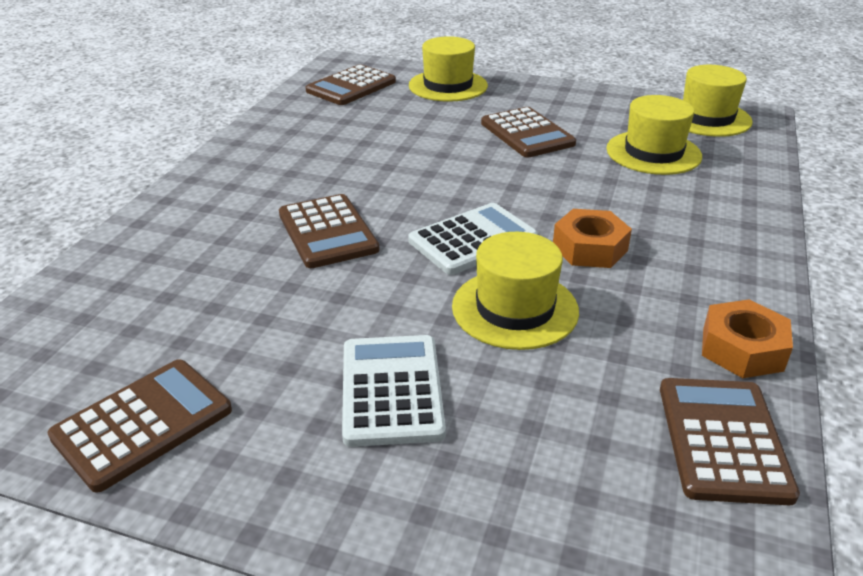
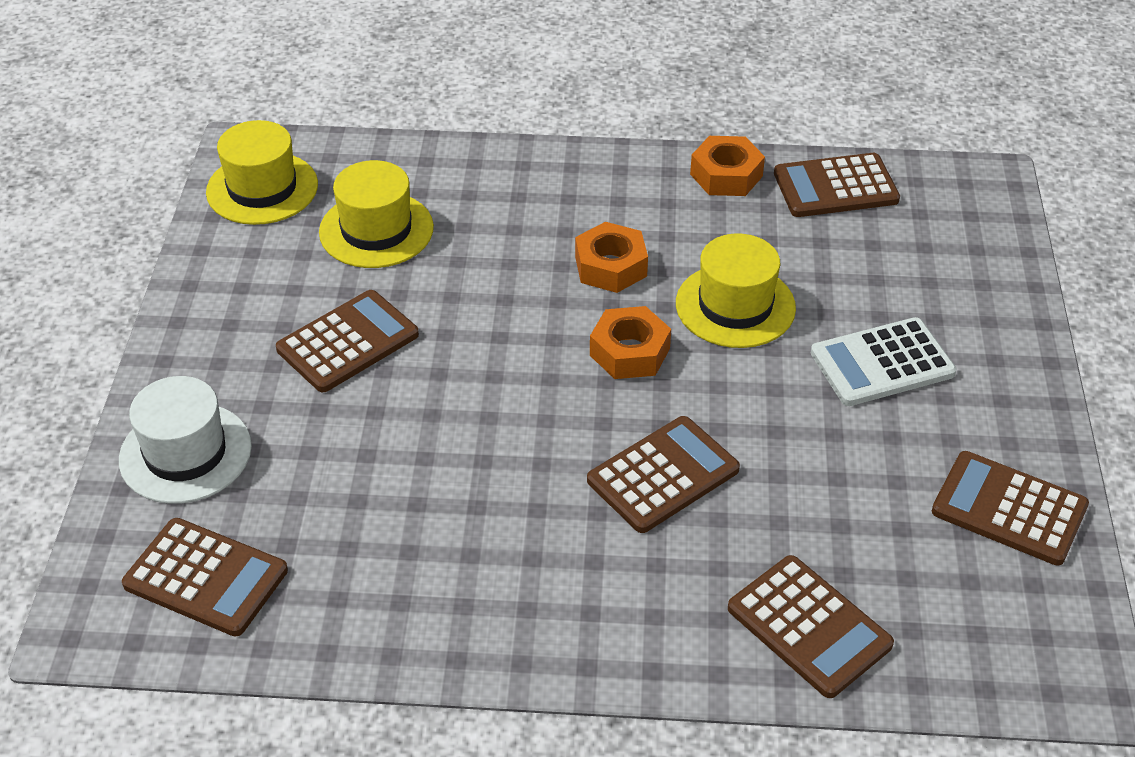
camera: 105 degrees left, 10 degrees up
white calculator [408,203,538,275] -> orange nut [590,306,671,379]
yellow hat [409,36,488,102] -> white hat [119,376,252,504]
none -> brown calculator [728,555,894,698]

